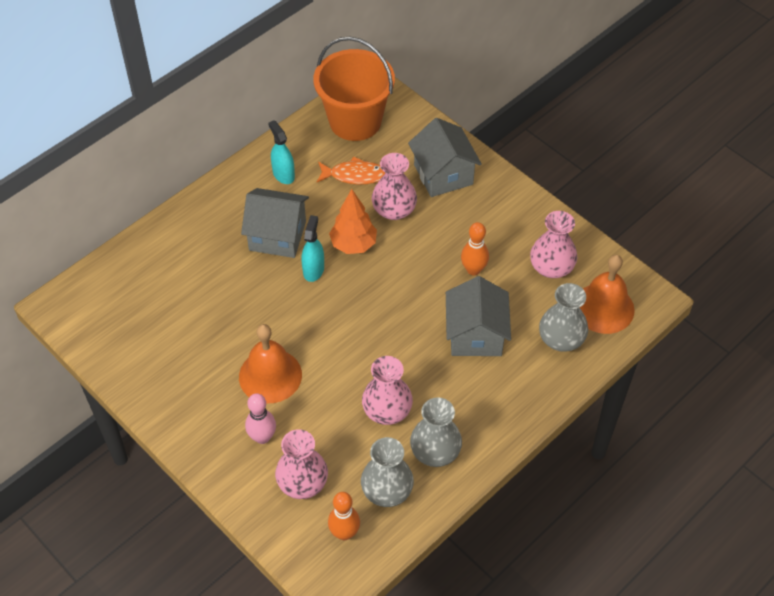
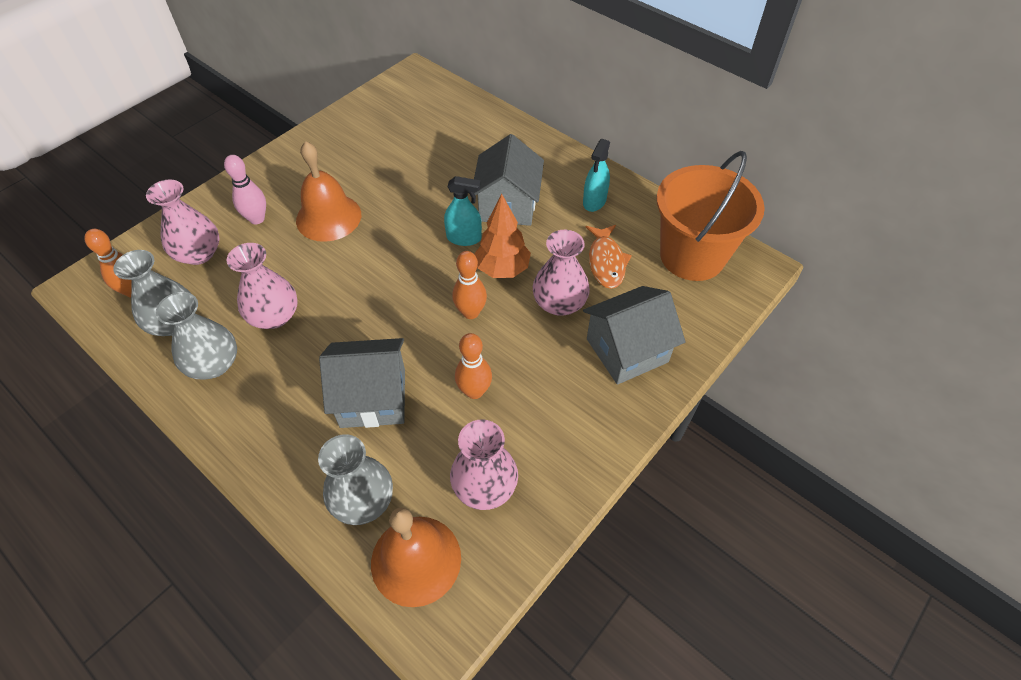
camera: 85 degrees right, 0 degrees up
turquoise spray bottle [268,120,295,184] -> turquoise spray bottle turned 150 degrees clockwise [583,139,610,212]
none -> orange bowling pin [452,251,487,319]

